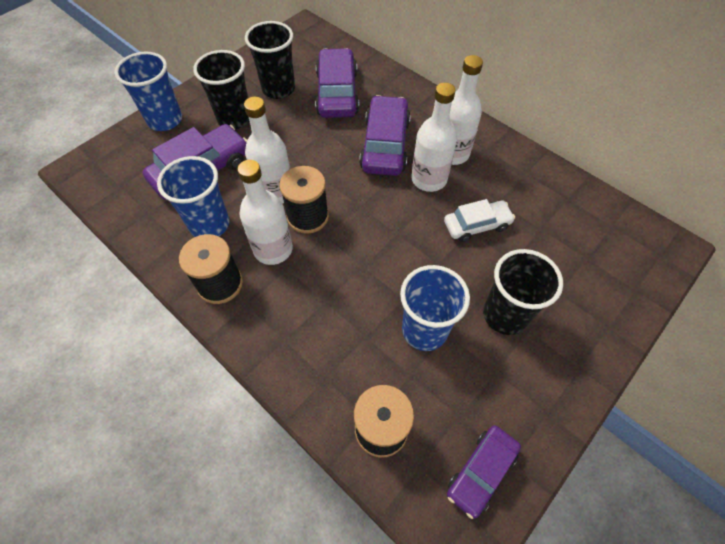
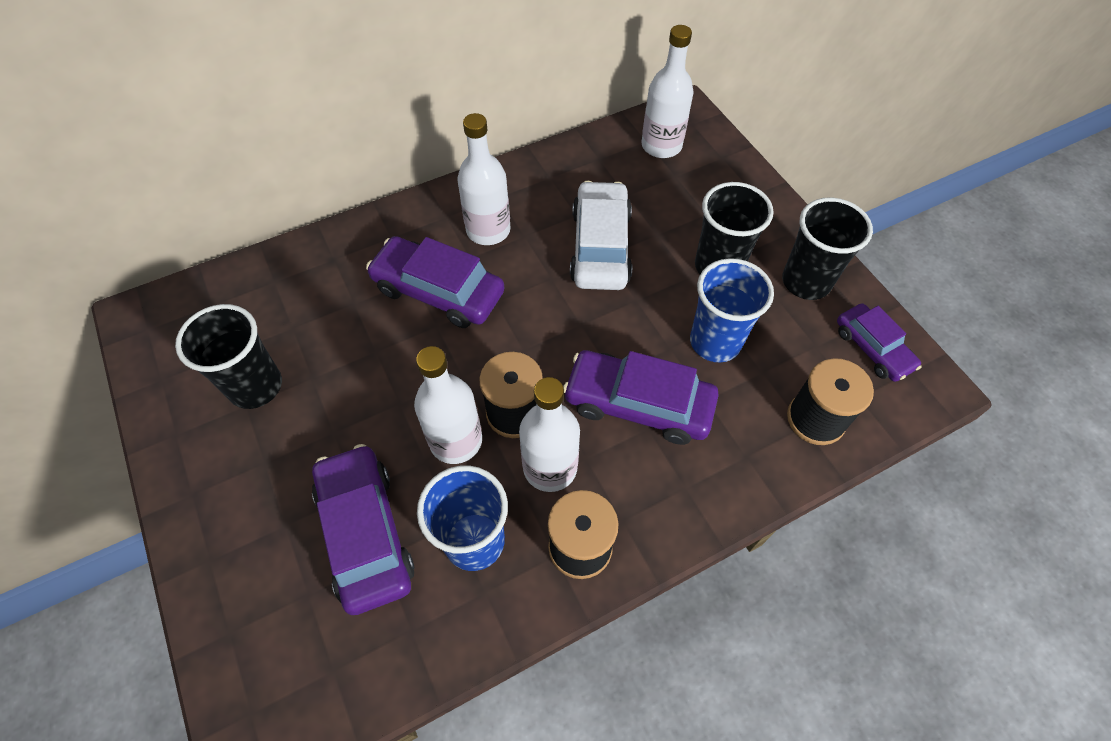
camera: 70 degrees left, 0 degrees up
blue cup [115,52,182,131] -> none
black cup [193,50,250,129] -> black cup moved to [782,198,873,300]
purple car [315,48,359,118] -> purple car moved to [563,350,719,445]
white bottle [411,83,457,192] -> white bottle moved to [641,25,694,158]
white car [444,199,515,242] -> white car [570,181,632,290], size x1.61

